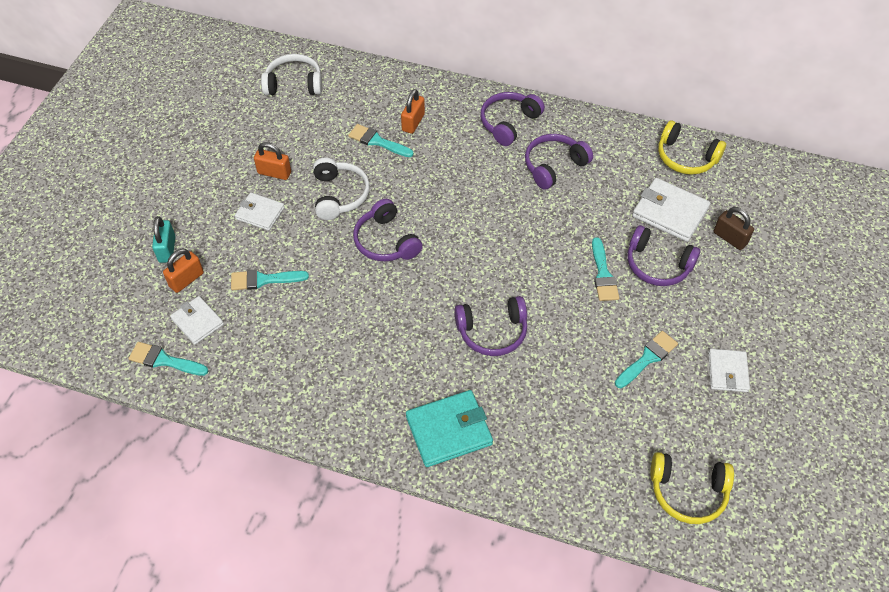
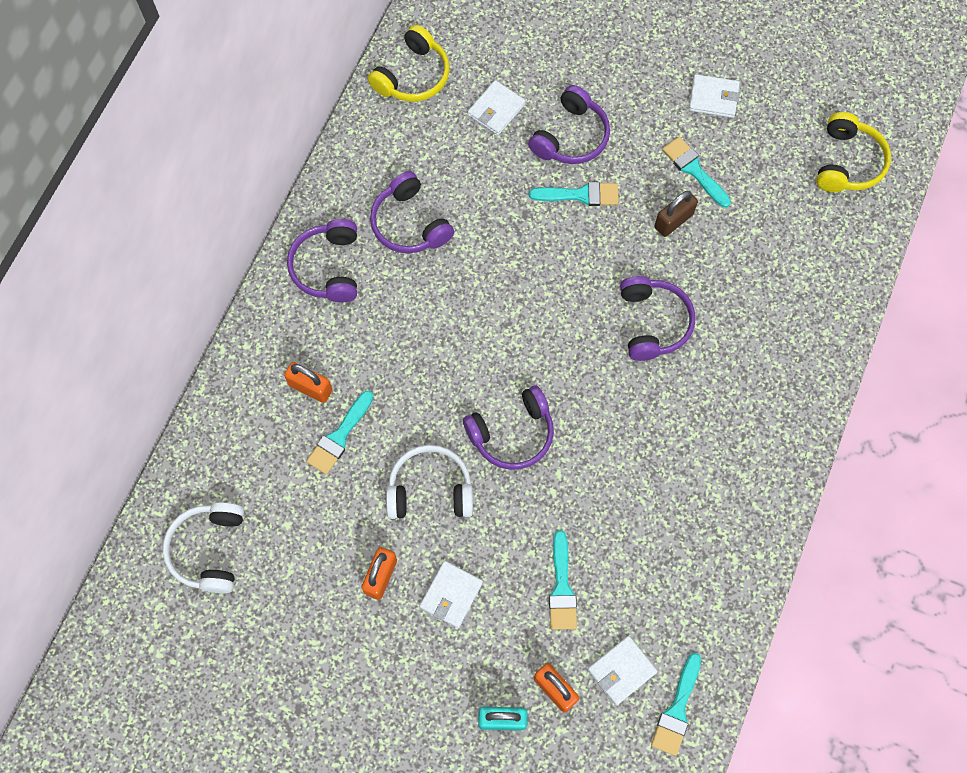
camera: 85 degrees left, 15 degrees up
turquoise wallet [406,390,493,467] -> none
purple headphones [480,92,545,146] -> purple headphones turned 45 degrees clockwise [287,219,357,302]
white wallet [632,178,710,242] -> white wallet [468,80,526,135], size x0.63
brown padlock [714,207,754,250] -> brown padlock moved to [654,191,698,237]

